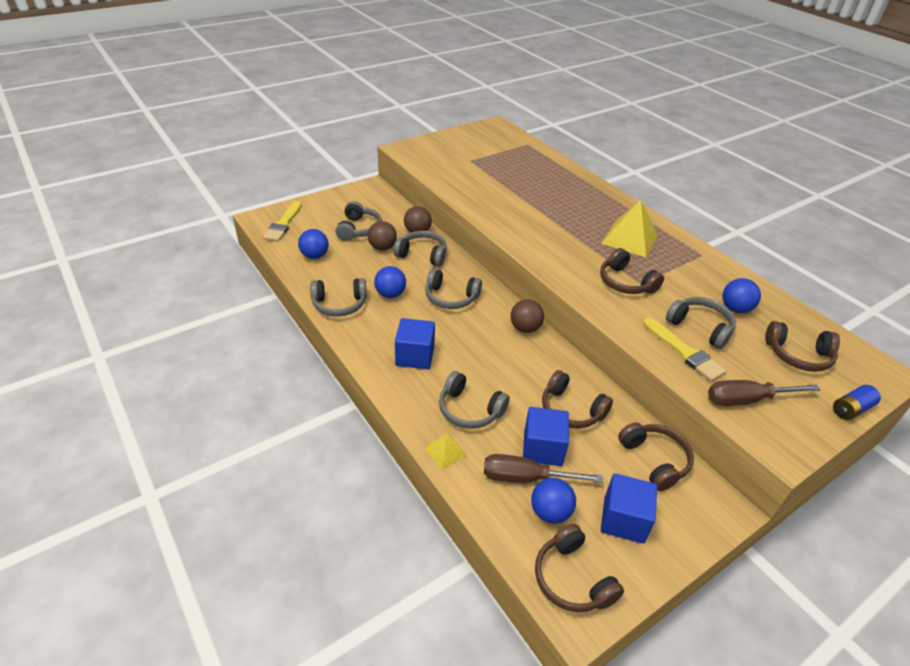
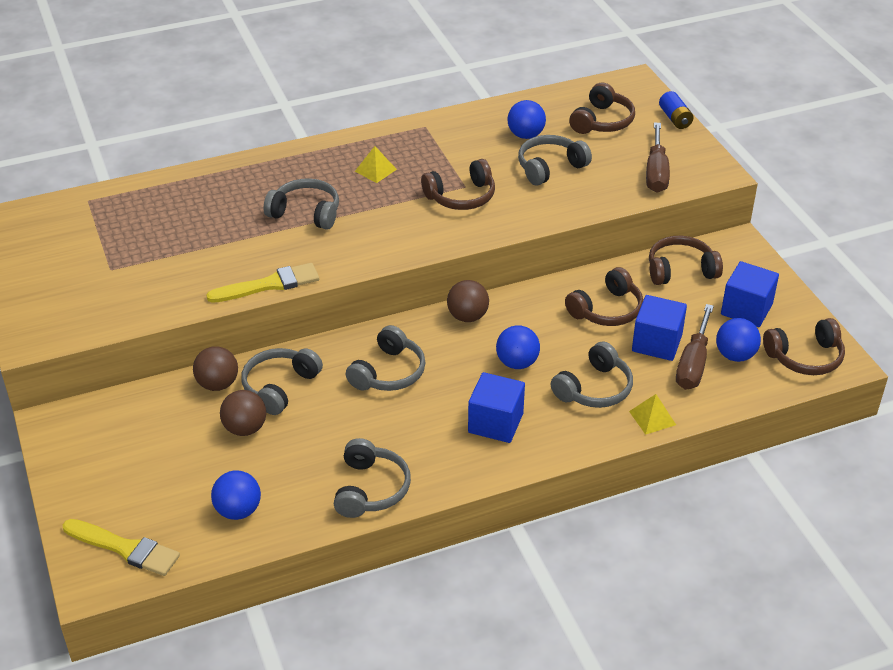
camera: 75 degrees left, 0 degrees up
grey headphones [336,201,382,241] -> grey headphones moved to [264,178,339,230]
blue ball [374,266,406,298] -> blue ball moved to [496,325,540,369]
yellow pyramid [601,200,658,257] -> yellow pyramid [355,146,397,183], size x0.51
yellow brush [643,318,726,381] -> yellow brush moved to [206,263,319,303]

